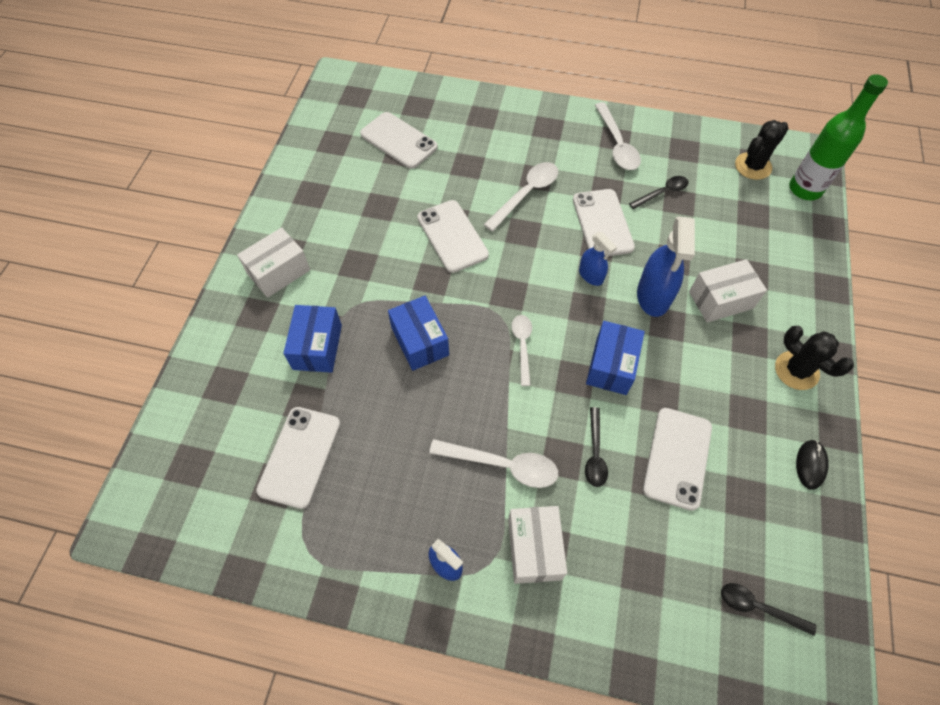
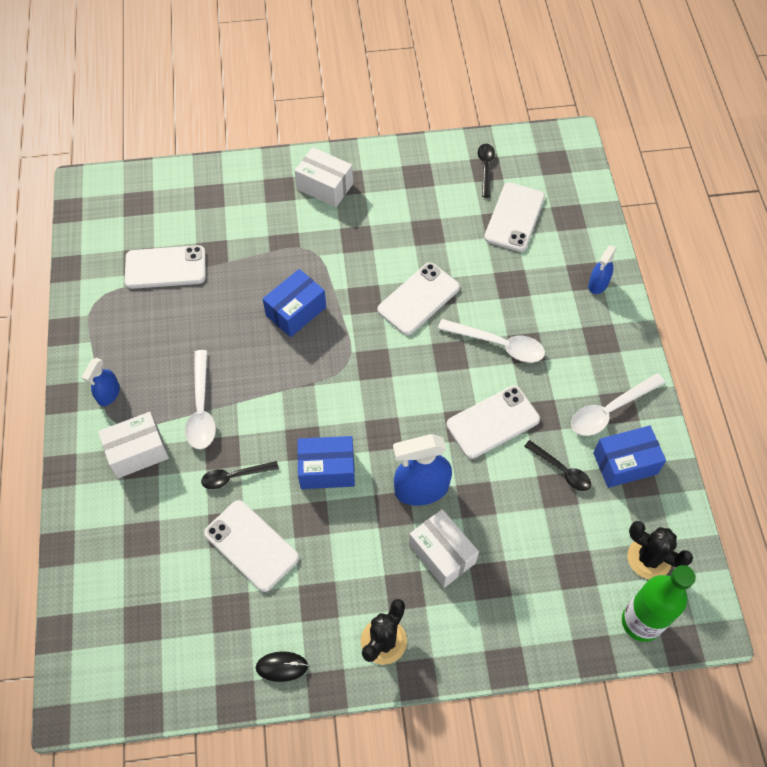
camera: 70 degrees right, 0 degrees up
blue box [283,305,342,373] -> blue box moved to [593,426,666,488]
white spoon [512,315,532,386] -> none
blue spray bottle [579,232,617,286] -> blue spray bottle moved to [588,245,617,294]
white phone [643,408,712,511] -> white phone turned 45 degrees clockwise [204,500,299,592]
black spoon [721,583,816,636] -> black spoon moved to [478,144,495,198]

